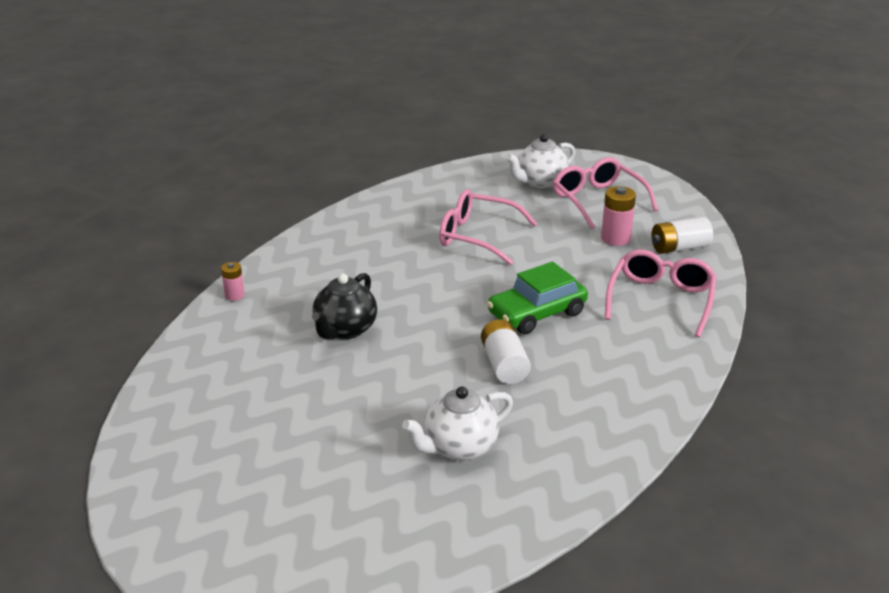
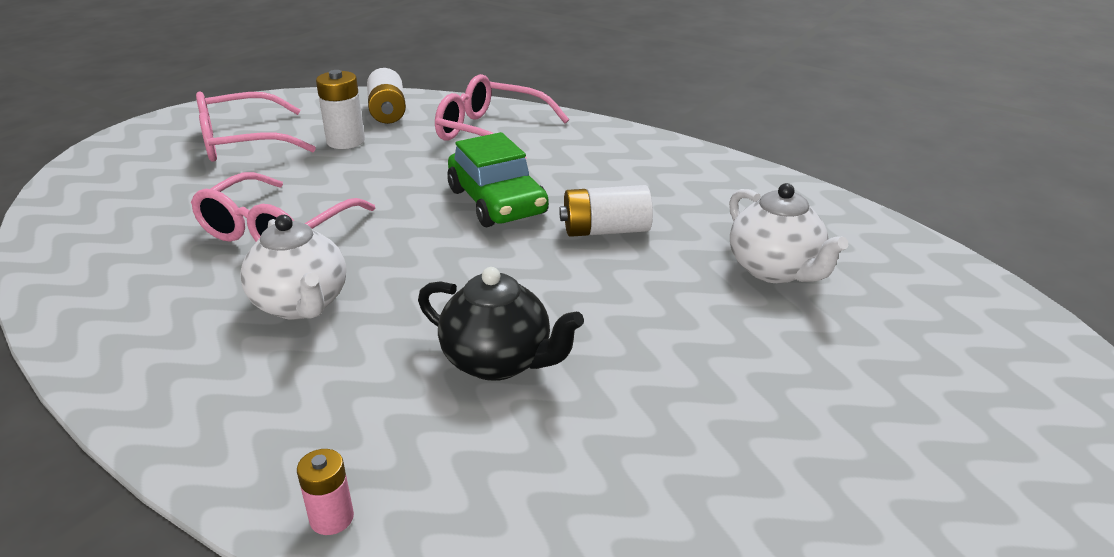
camera: 85 degrees left, 0 degrees up
white teapot [506,134,576,188] -> white teapot moved to [240,215,346,320]
pink battery [601,186,636,246] -> white battery [316,70,365,149]

